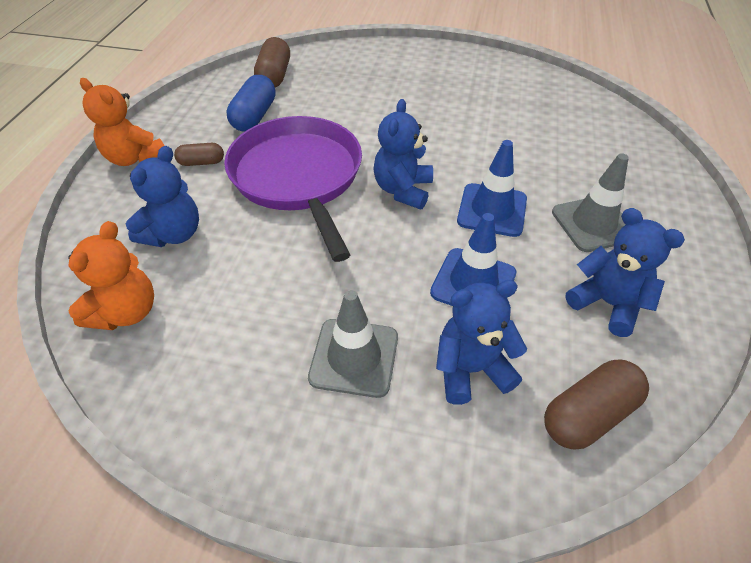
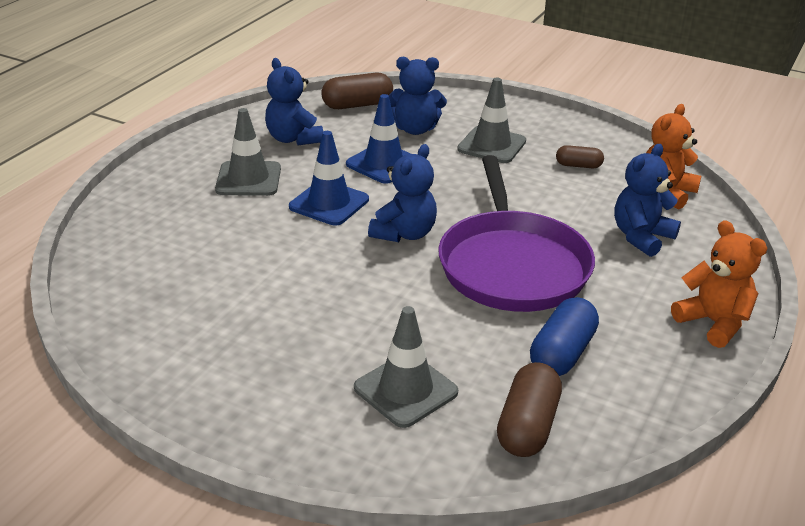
camera: 165 degrees left, 15 degrees down
brown capsule [174,143,224,166] -> brown capsule moved to [556,145,604,168]
none -> grey traffic cone [354,306,458,428]

